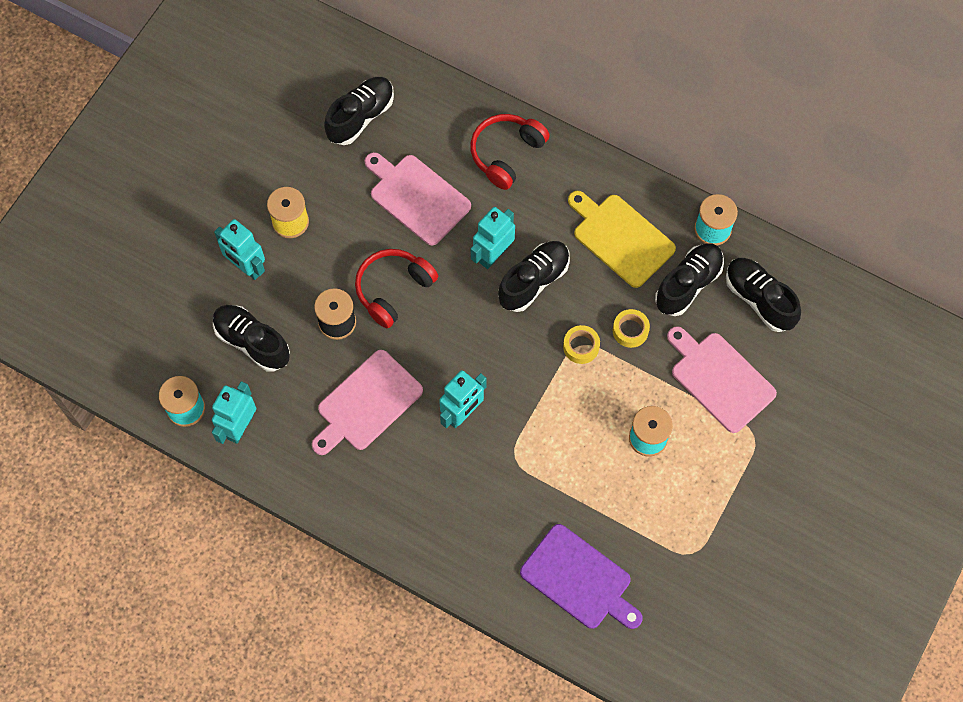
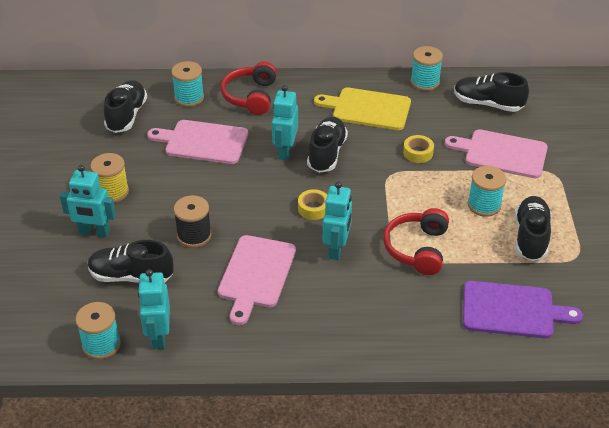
camera: 30 degrees left, 25 degrees down
red headphones [355,249,438,328] -> red headphones moved to [383,208,449,275]
yellow tape [563,325,600,364] -> yellow tape moved to [298,189,327,220]
black shoe [655,244,724,316] -> black shoe moved to [515,196,551,261]
none -> turquoise spool [171,61,204,107]

